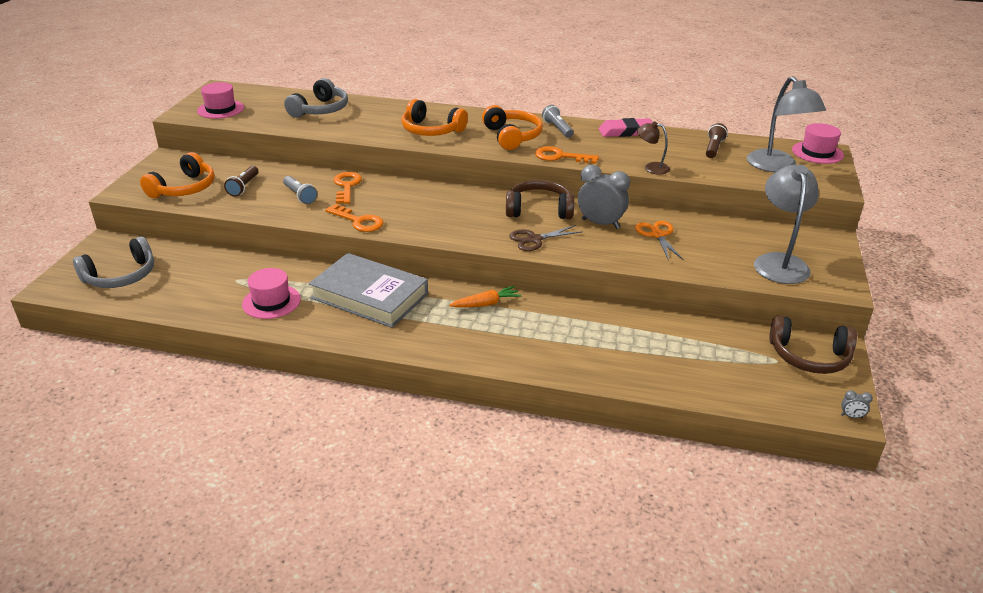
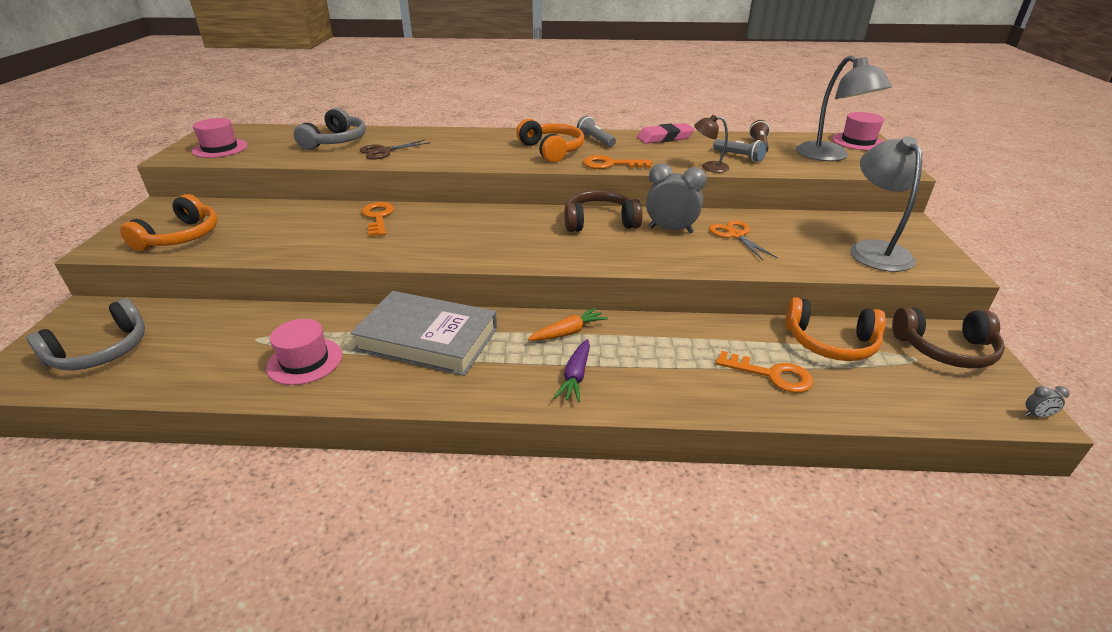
camera: 10 degrees left, 0 degrees up
brown flashlight [224,166,258,197] -> none
grey flashlight [283,176,317,204] -> grey flashlight moved to [713,139,767,162]
orange key [325,204,384,232] -> orange key moved to [716,351,814,393]
orange headphones [401,99,468,136] -> orange headphones moved to [785,297,886,361]
brown scissors [509,225,583,251] -> brown scissors moved to [359,139,431,160]
none -> purple carrot [554,339,590,402]

